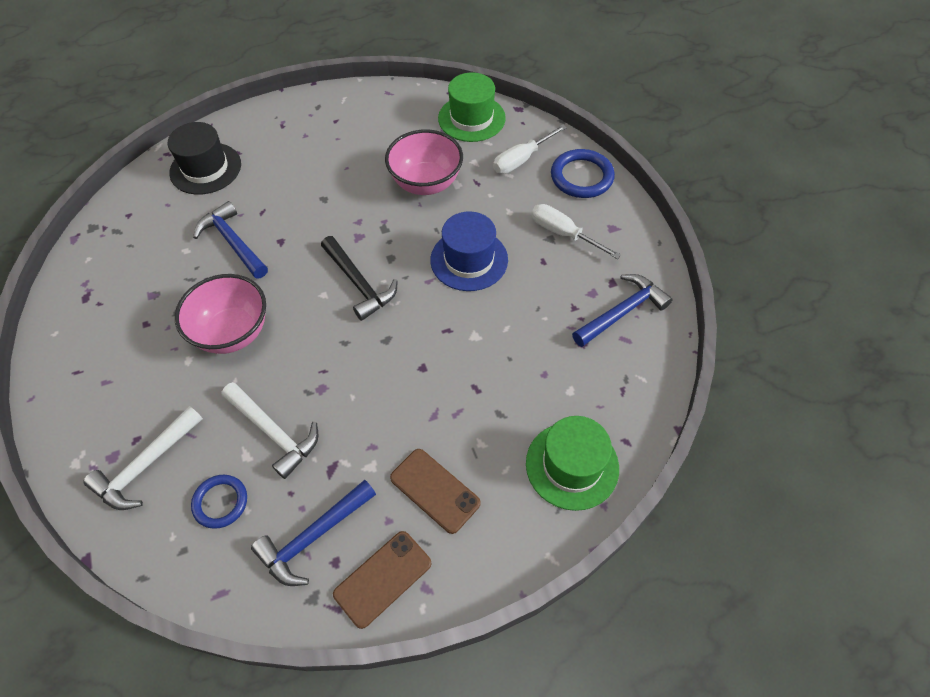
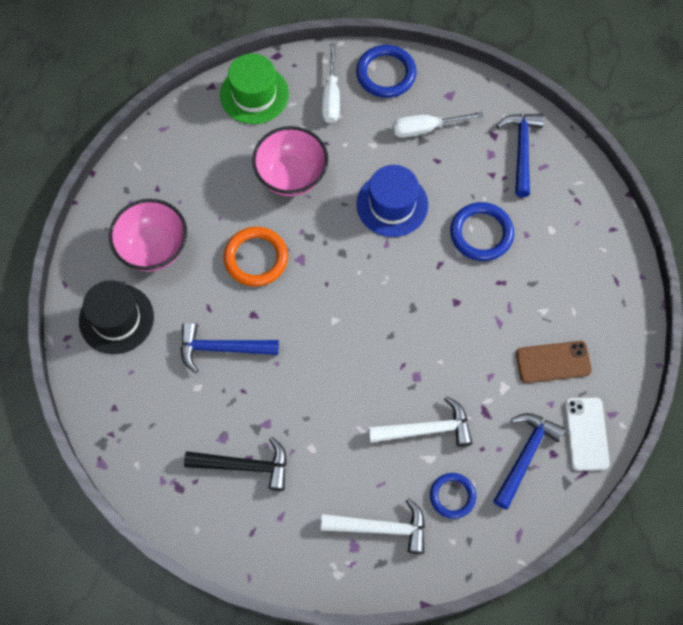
camera: 50 degrees left, 10 degrees up
white hammer [83,406,203,510] -> white hammer turned 75 degrees counterclockwise [321,498,425,554]
pink bowl [175,274,266,354] -> pink bowl moved to [109,199,187,272]
blue hammer [251,480,376,586] -> blue hammer turned 150 degrees counterclockwise [493,413,566,509]
black hammer [321,236,398,321] -> black hammer moved to [184,437,287,491]
brown phone [333,531,431,629] -> white phone [565,398,610,471]
green hat [526,416,619,511] -> none
none -> orange ring [224,227,288,286]
none -> blue ring [450,202,514,261]

